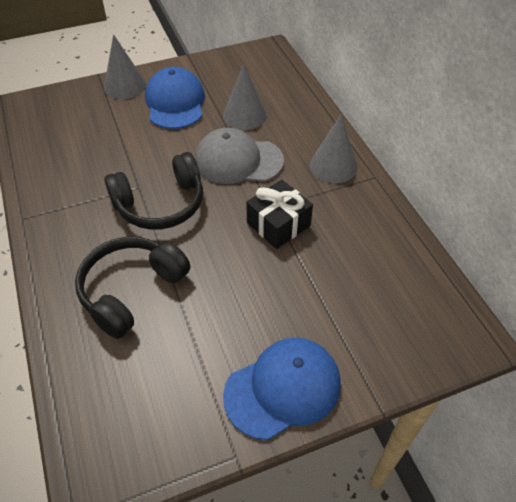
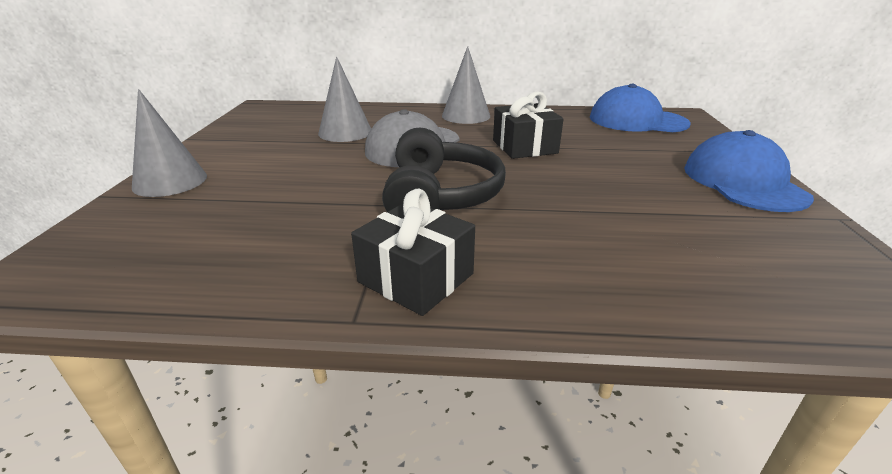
camera: 65 degrees left, 20 degrees down
black headphones [75,237,190,339] -> none
blue cap [145,67,205,129] -> blue cap moved to [590,84,691,132]
none -> black gift [351,189,475,316]

